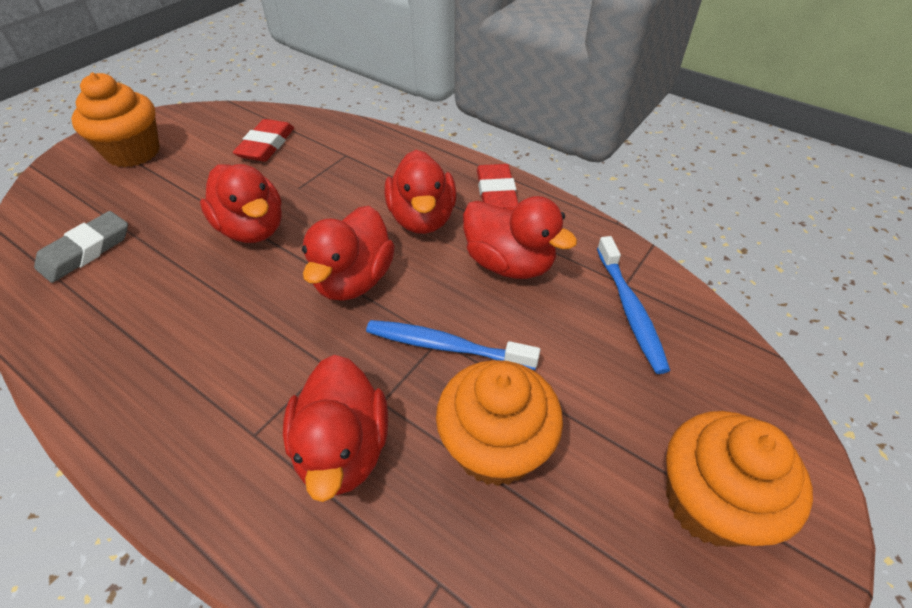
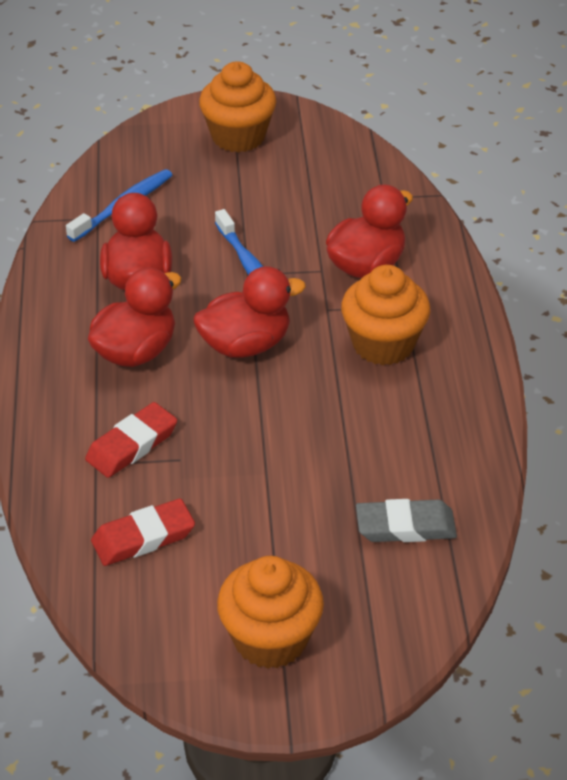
camera: 130 degrees left, 5 degrees down
red duck [200,164,282,243] -> none
orange cupcake [436,360,563,486] -> orange cupcake moved to [341,265,430,365]
red eraser [477,164,518,208] -> red eraser moved to [85,402,177,478]

